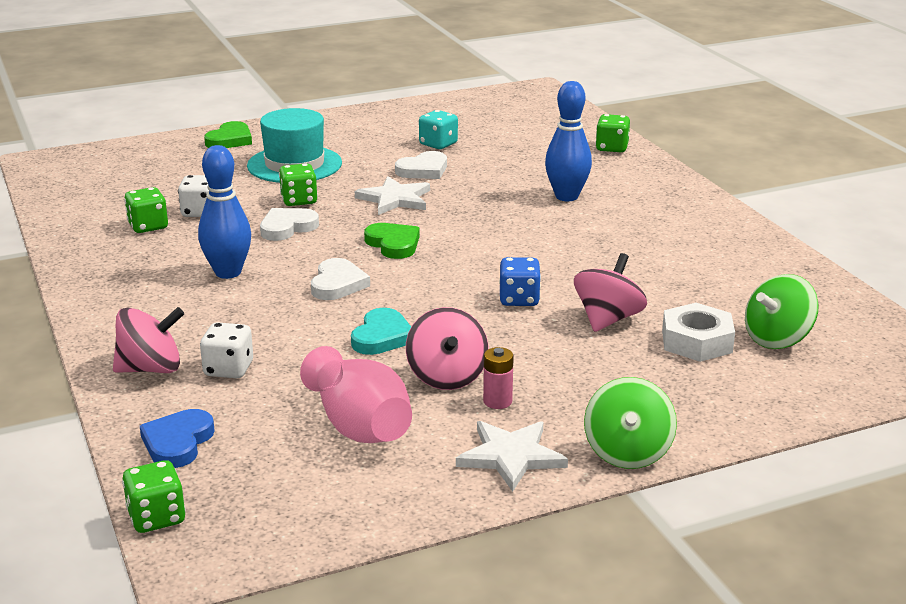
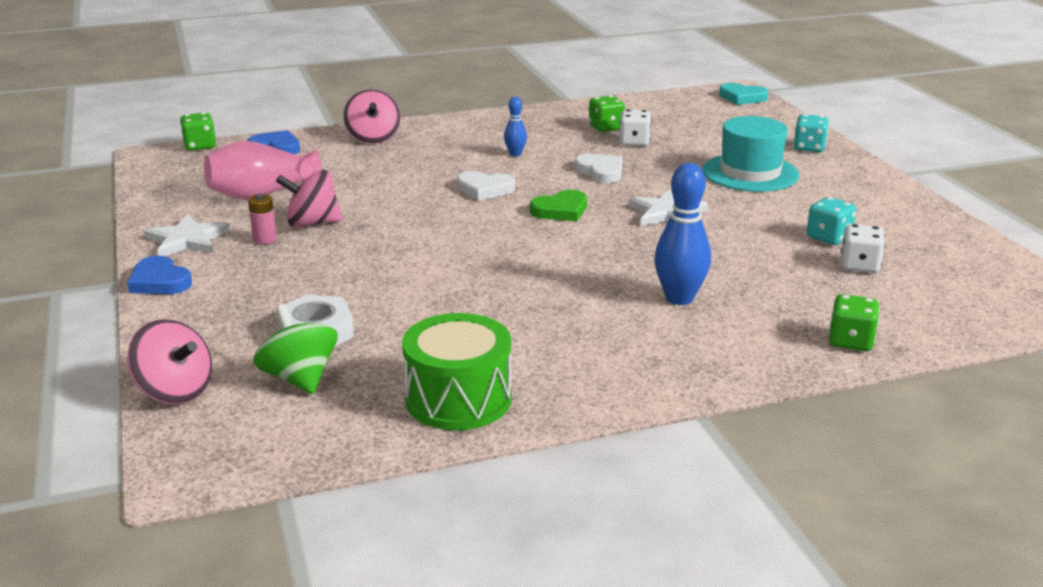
camera: 95 degrees right, 0 degrees up
blue bowling pin [198,145,251,279] -> blue bowling pin [504,97,527,156], size x0.54
white dice [200,322,253,378] -> white dice moved to [841,224,885,273]
green heart [204,121,252,148] -> turquoise dice [794,114,829,152]
green dice [279,163,318,206] -> none
turquoise heart [351,308,411,355] -> turquoise heart moved to [719,83,768,105]
white heart [395,151,447,179] -> none
blue dice [499,257,541,306] -> none
pink spinning top [574,253,647,332] -> pink spinning top moved to [127,319,212,404]
green spinning top [584,377,677,469] -> blue heart [127,256,192,294]
none -> green drum [402,313,512,430]

